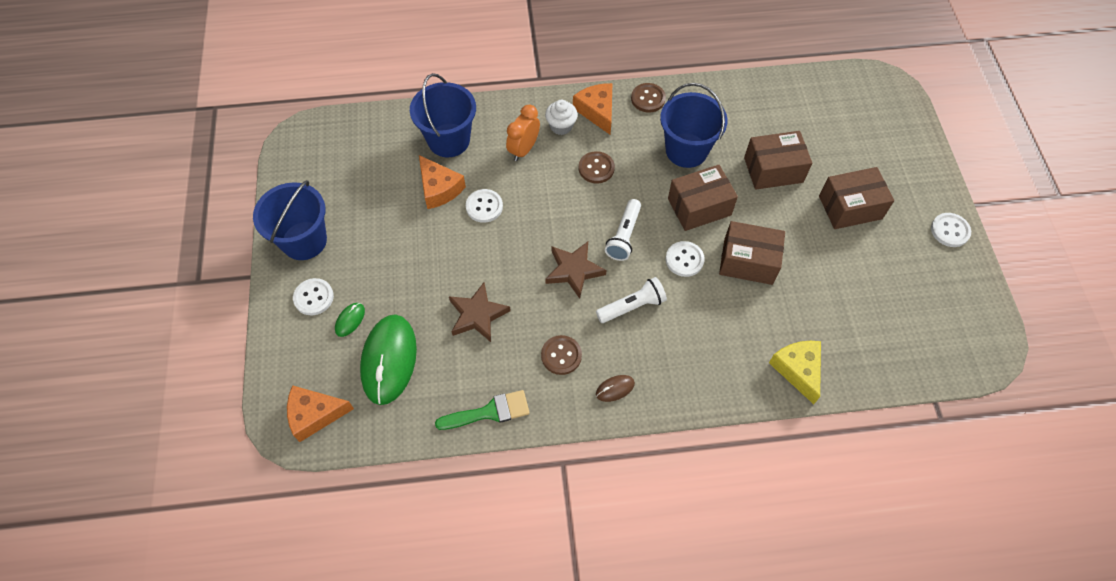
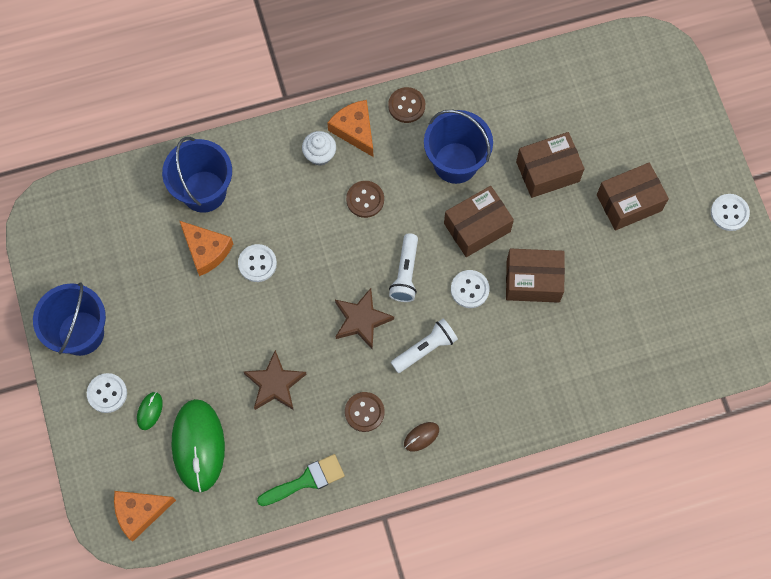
camera: 10 degrees left, 10 degrees up
orange clock [506,105,540,161] -> none
yellow cheese [769,341,821,404] -> none

